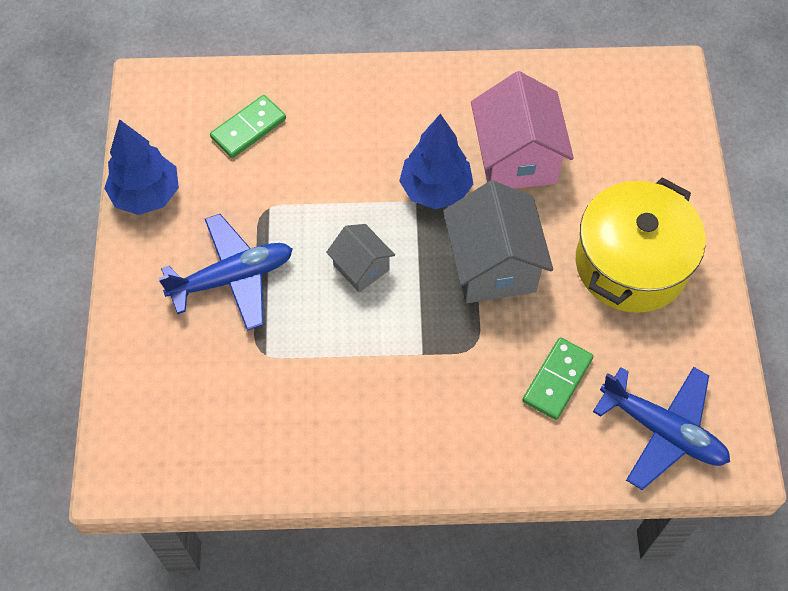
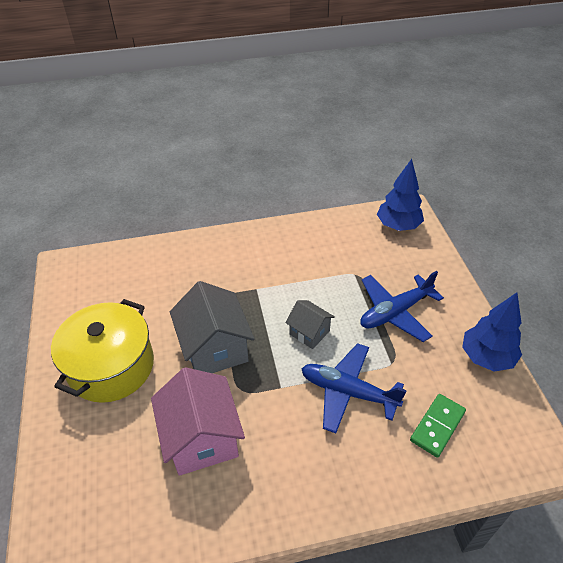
camera: 170 degrees right, 15 degrees down
blue tree [399,114,473,209] -> blue tree moved to [377,159,424,231]
green domino [522,337,593,420] -> none
blue plane [593,367,730,490] -> blue plane moved to [301,343,407,433]

